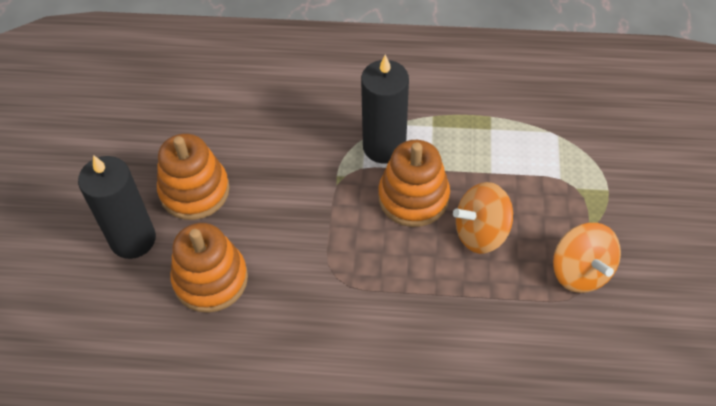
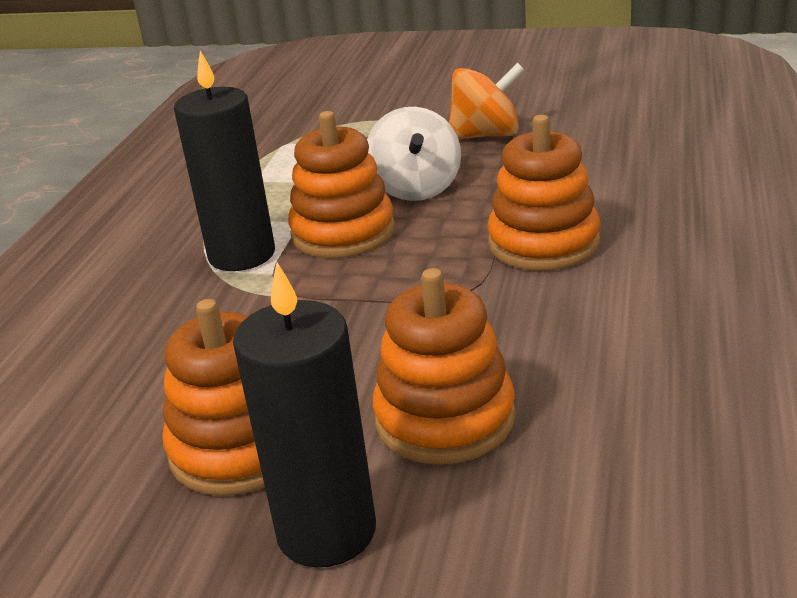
camera: 80 degrees left, 25 degrees down
orange spinning top [453,182,513,254] -> white spinning top [367,107,461,201]
none -> orange stacking toy [487,115,600,271]

